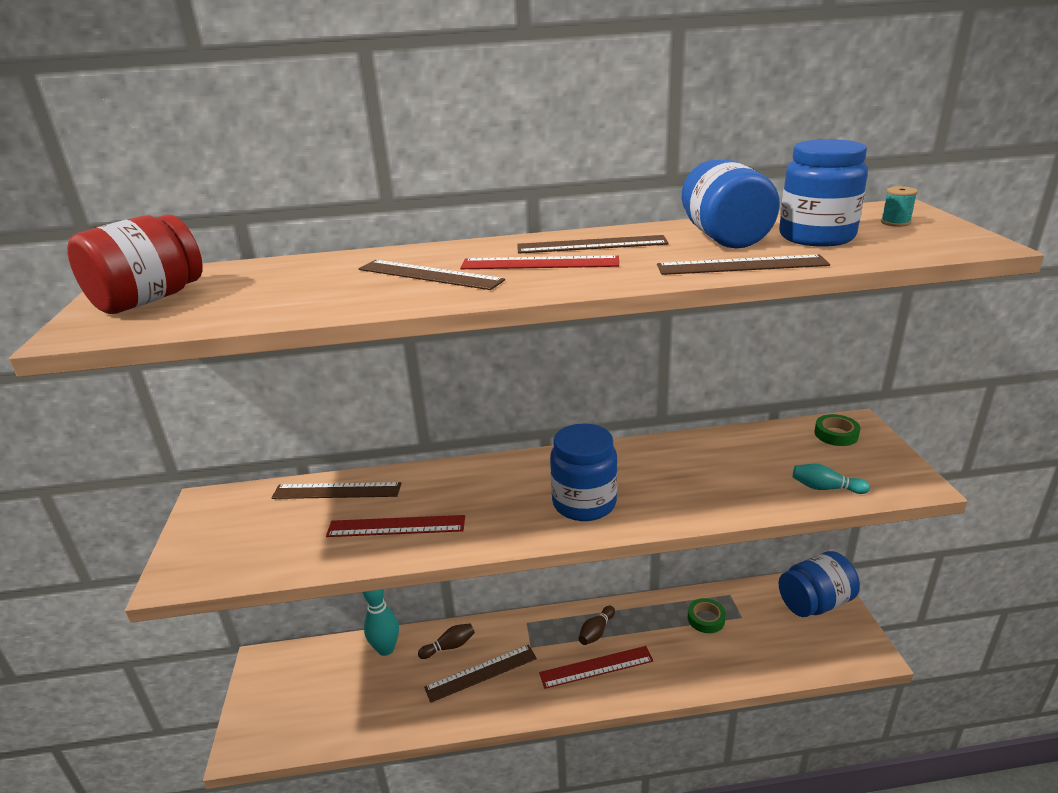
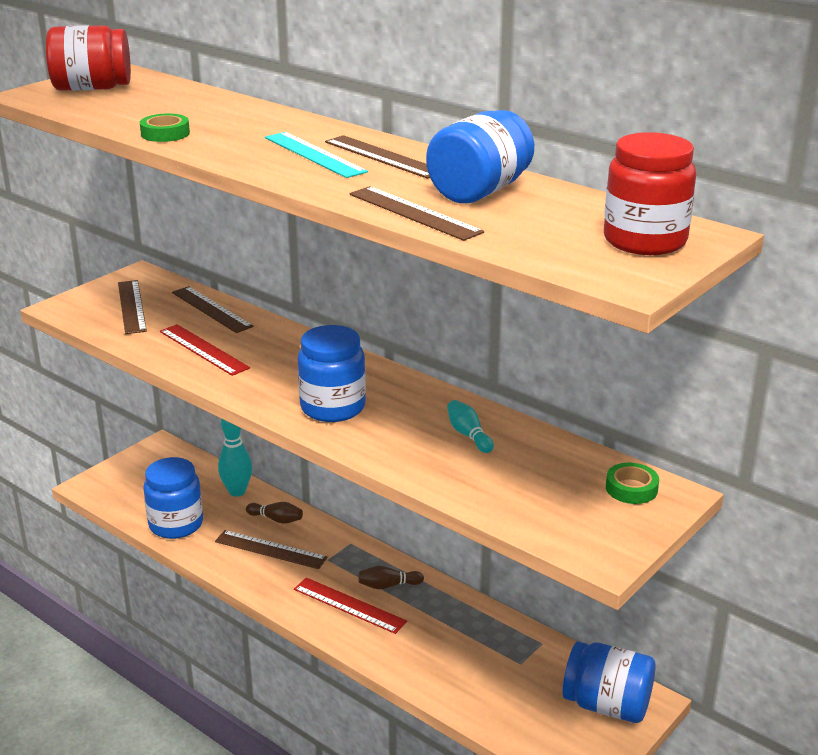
camera: 45 degrees right, 0 degrees up
brown ruler [359,260,505,290] -> brown ruler moved to [118,280,147,334]
red ruler [460,255,619,269] -> turquoise ruler [265,132,368,178]
green tape [688,598,726,633] -> green tape moved to [140,113,190,142]
blue jar [779,139,868,247] -> blue jar moved to [144,457,203,539]
turquoise bowling pin [793,464,870,494] -> turquoise bowling pin moved to [447,400,494,453]
turquoise spool [881,186,918,227] -> red jar [604,132,696,255]

